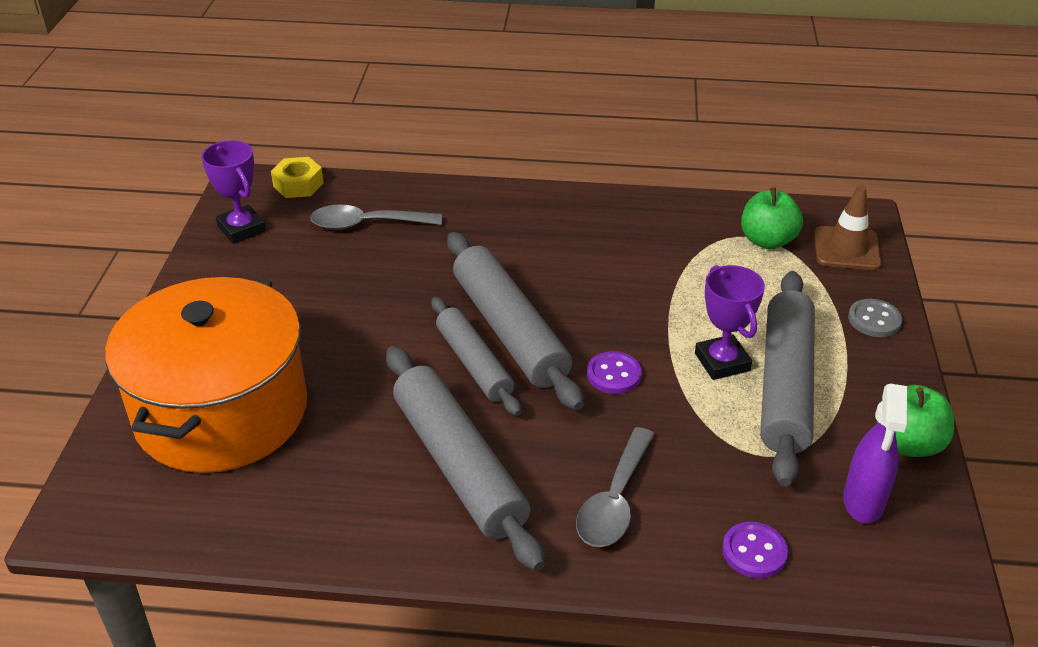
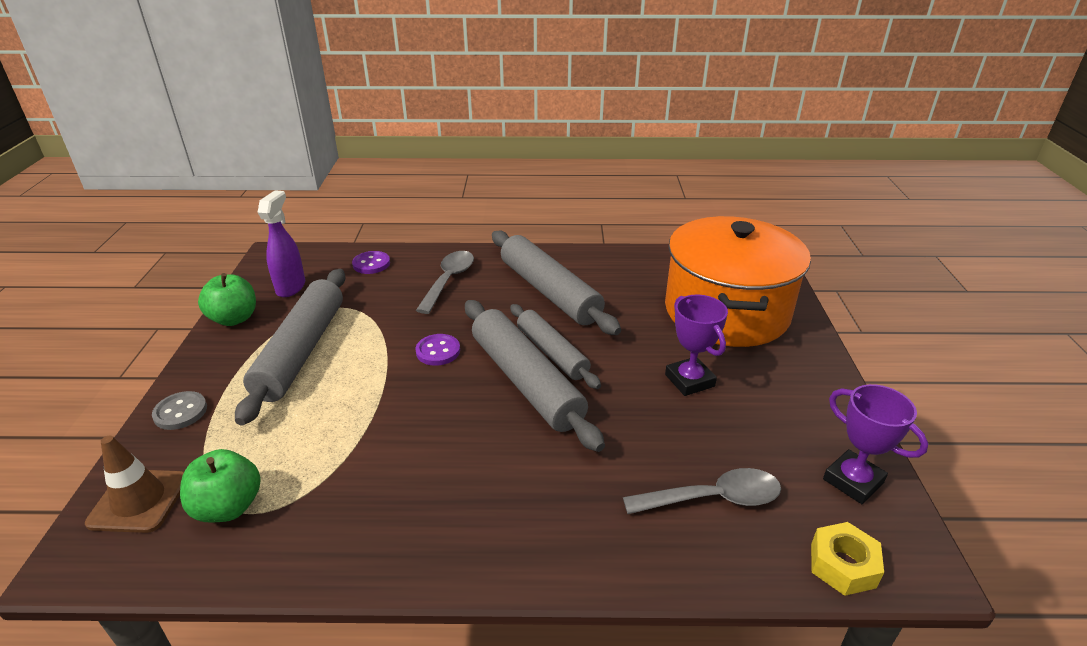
camera: 175 degrees right, 5 degrees down
purple trophy [695,265,765,380] -> purple trophy moved to [665,295,728,396]

